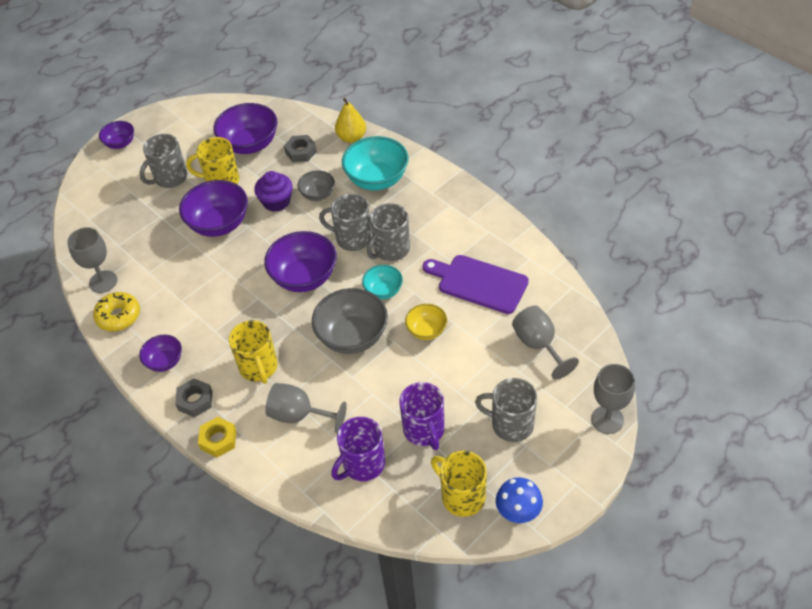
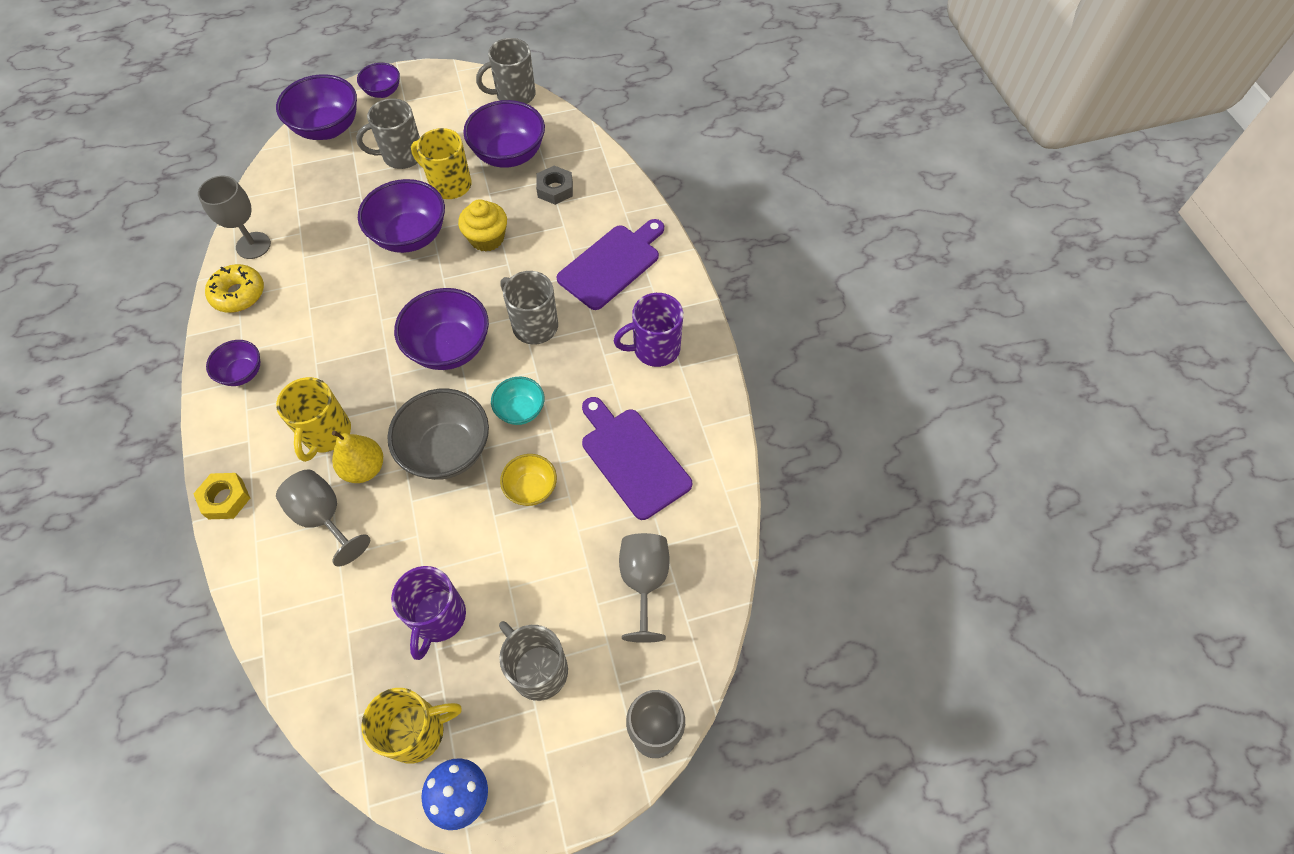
camera: 25 degrees right, 10 degrees up
grey nut [175,378,212,417] -> none
purple cupcake [254,171,293,212] -> yellow cupcake [458,199,507,252]
grey bowl [297,170,335,201] -> none
purple mug [331,417,385,481] -> purple mug moved to [614,293,683,367]
yellow pear [335,98,366,143] -> yellow pear moved to [332,430,383,483]
turquoise bowl [342,136,408,190] -> purple cutting board [557,219,664,310]
grey mug [367,203,410,261] -> grey mug moved to [476,38,536,104]
yellow mug [431,451,487,517] -> yellow mug turned 90 degrees clockwise [361,688,462,764]
none -> purple bowl [276,74,357,140]

